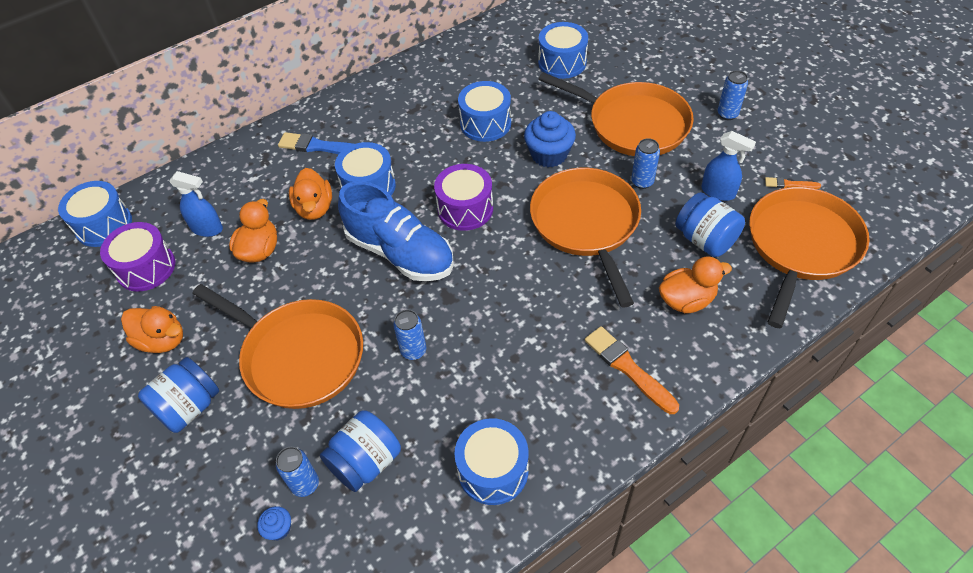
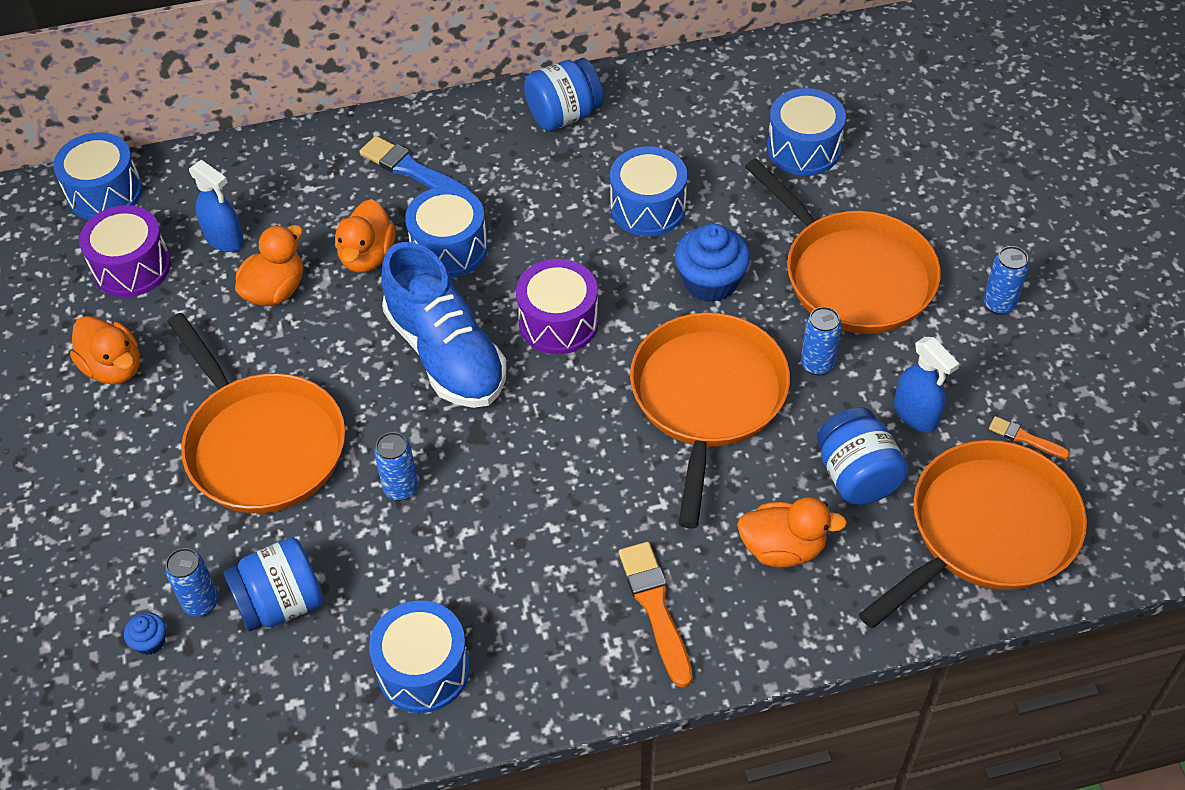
camera: 20 degrees right, 0 degrees up
blue jar [138,357,219,433] -> blue jar moved to [524,58,604,131]

